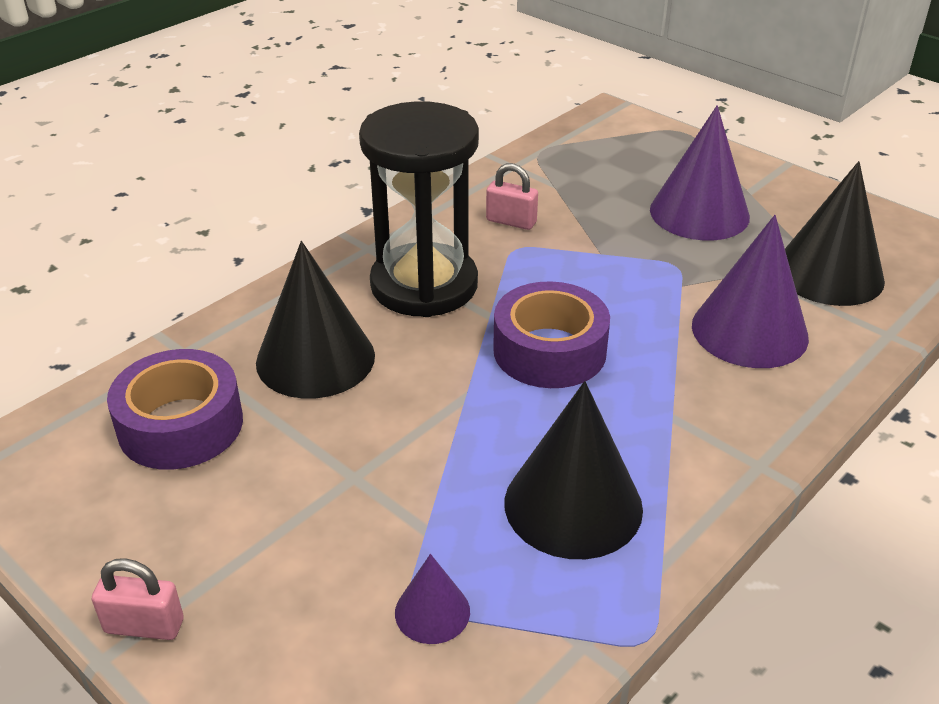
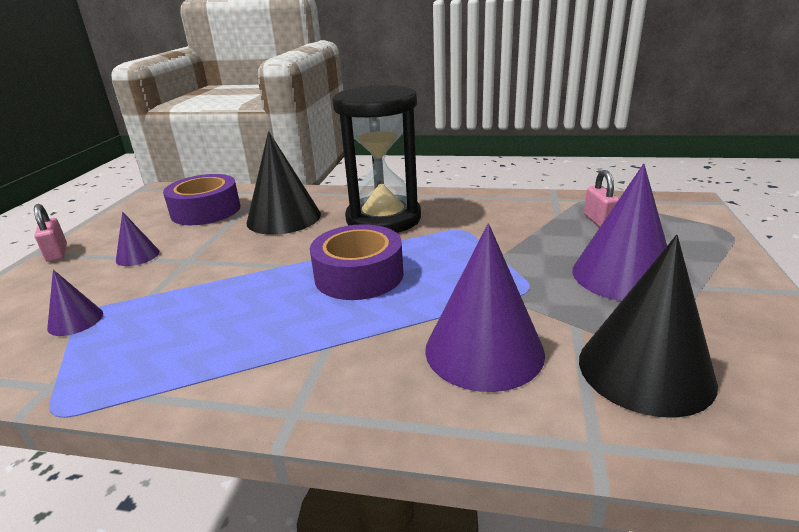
camera: 60 degrees right, 10 degrees down
pink padlock [486,163,538,230] -> pink padlock moved to [584,170,619,227]
black cone [505,381,643,559] -> none
none -> purple cone [116,212,159,266]

